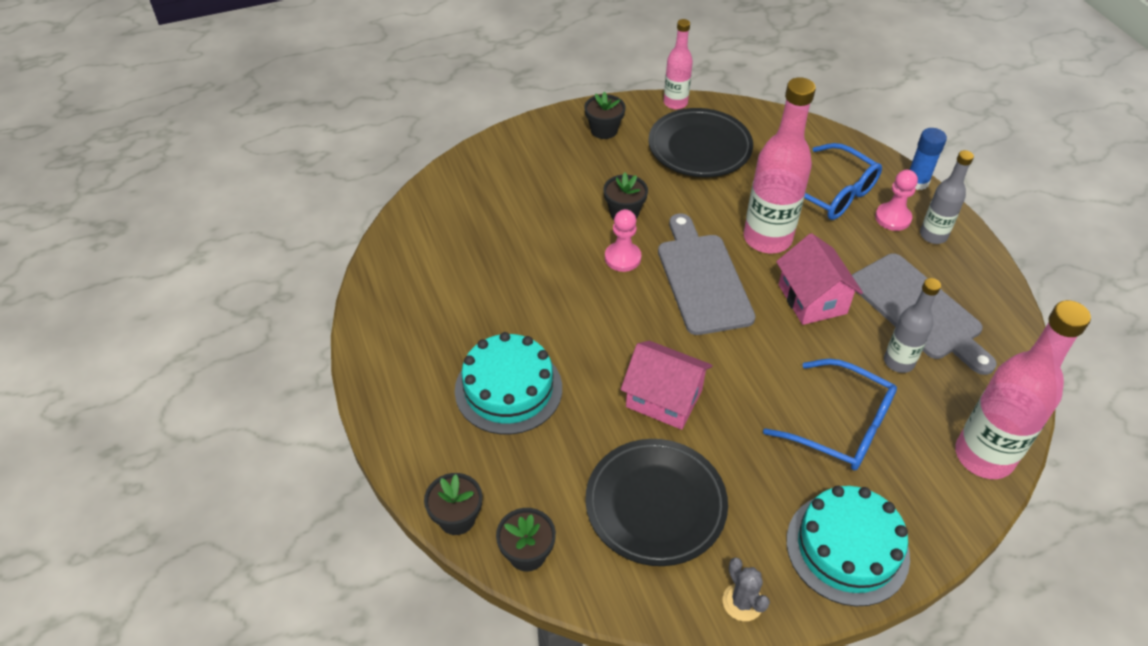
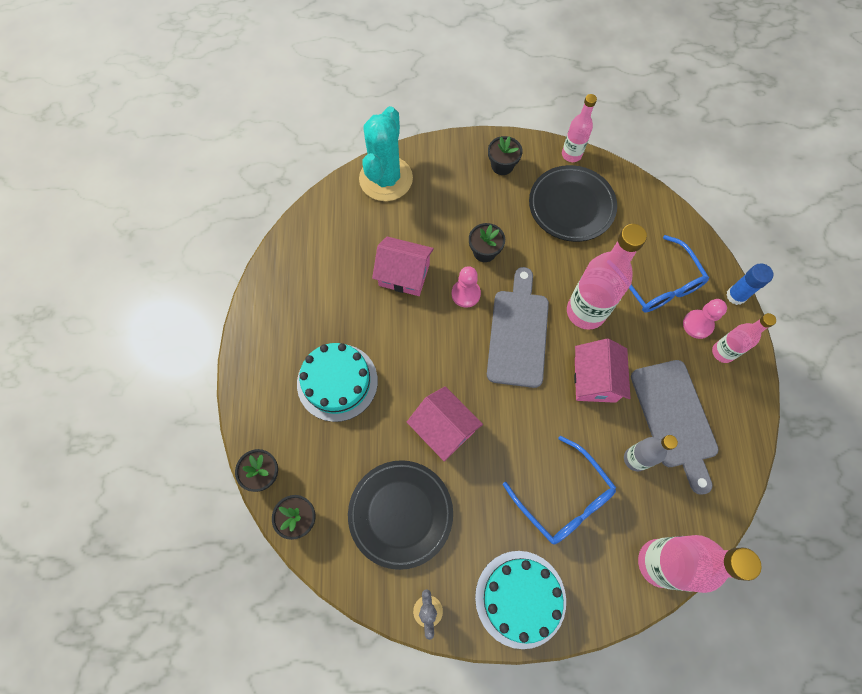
camera: 20 degrees right, 20 degrees up
grey bottle [920,150,974,244] -> pink bottle [712,313,776,363]
none -> turquoise cactus [359,106,413,201]
none -> pink house [372,236,434,296]

